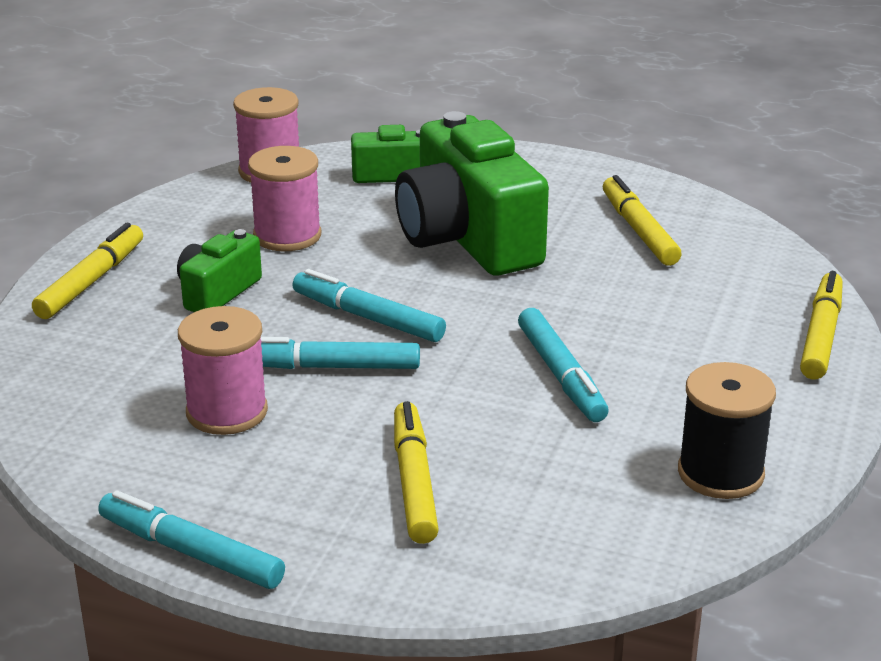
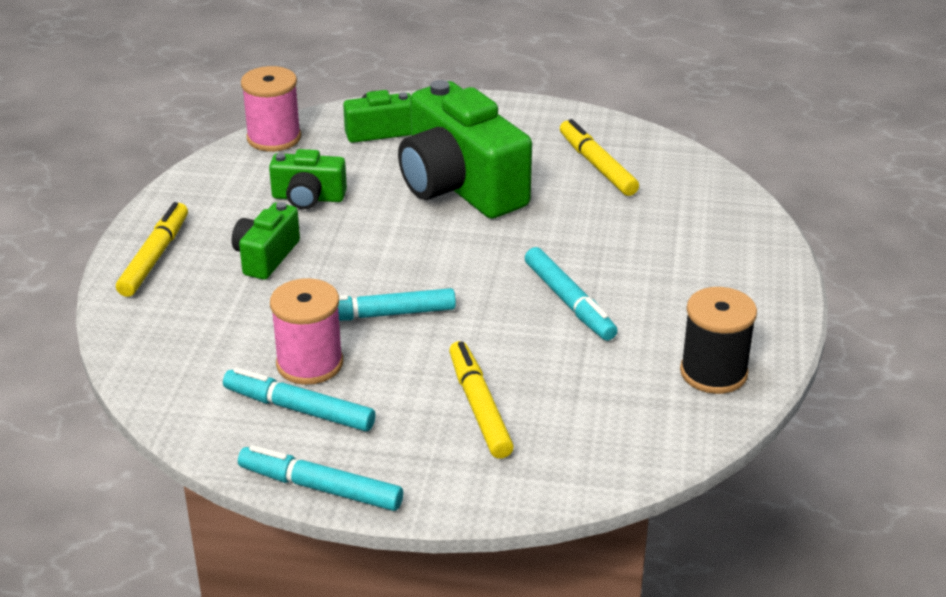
camera: 10 degrees left, 5 degrees up
pink spool [248,146,321,251] -> green camera [269,149,347,209]
turquoise marker [292,269,446,342] -> turquoise marker moved to [223,367,376,431]
yellow marker [800,271,843,379] -> none

